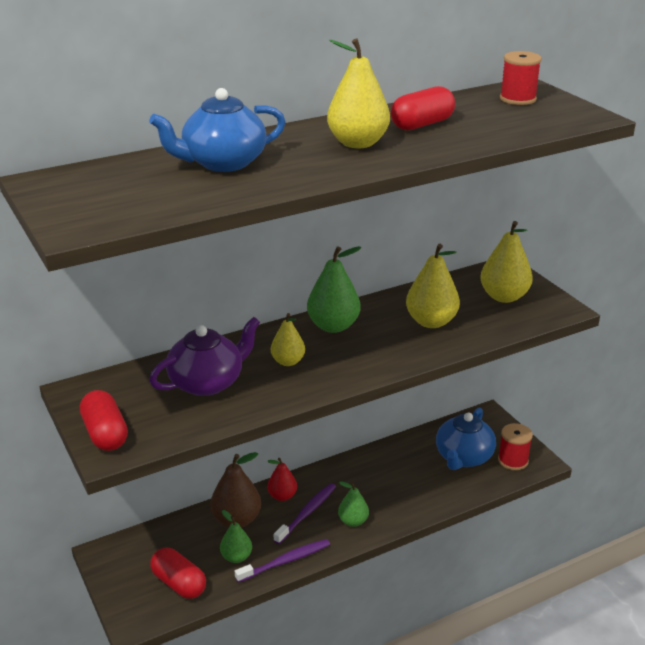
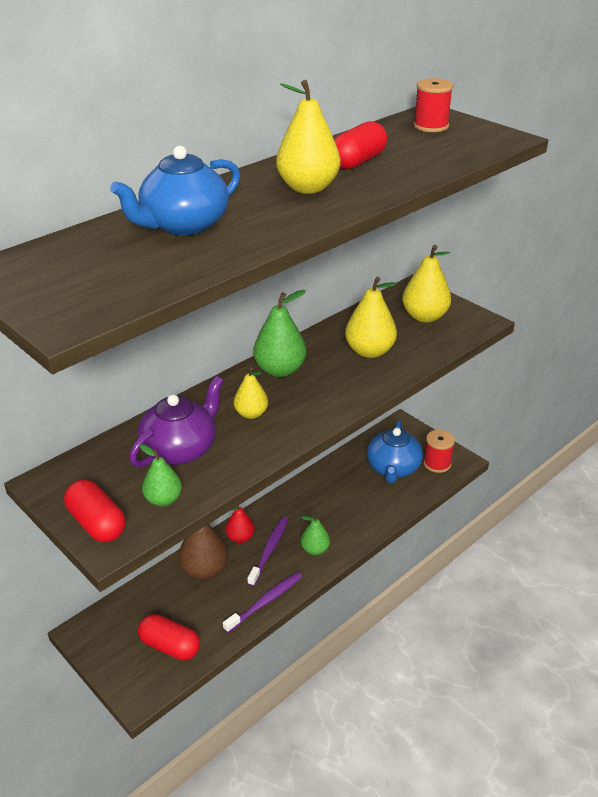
camera: 15 degrees left, 5 degrees up
green pear [220,510,252,563] -> green pear moved to [140,444,182,507]

